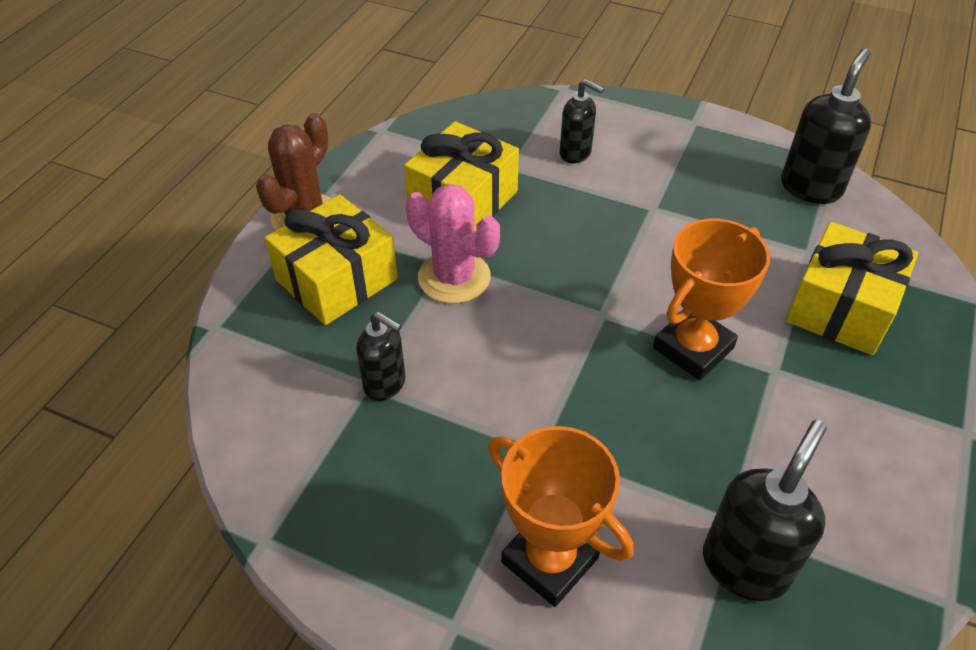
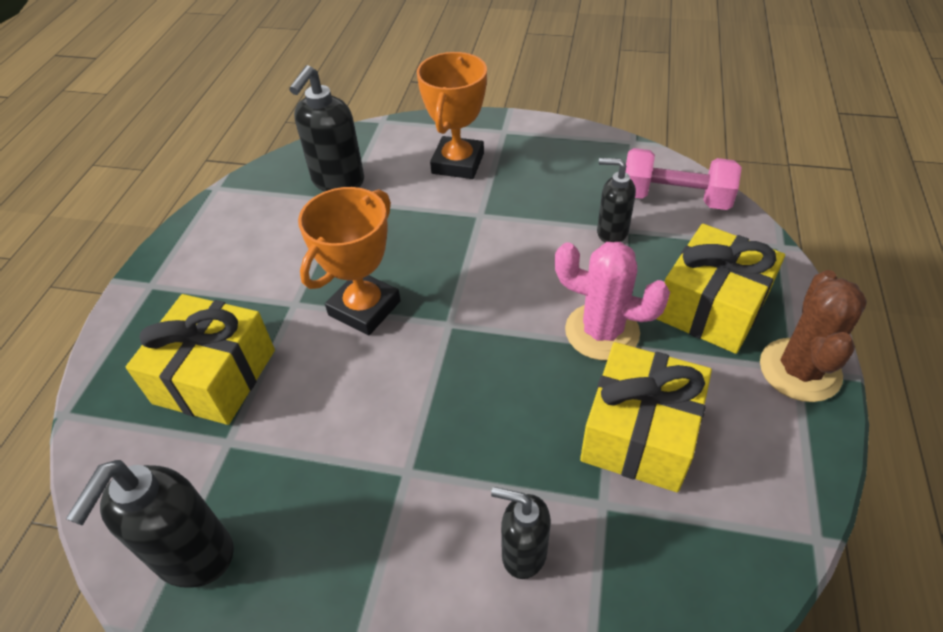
camera: 170 degrees right, 0 degrees up
orange trophy [488,426,633,607] -> orange trophy turned 75 degrees clockwise [417,52,487,179]
none -> pink dumbbell [625,148,742,210]

